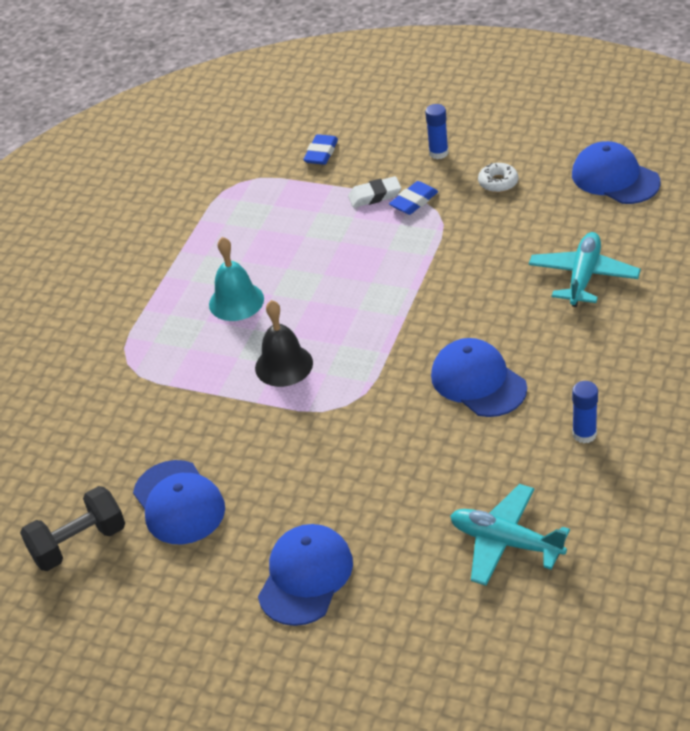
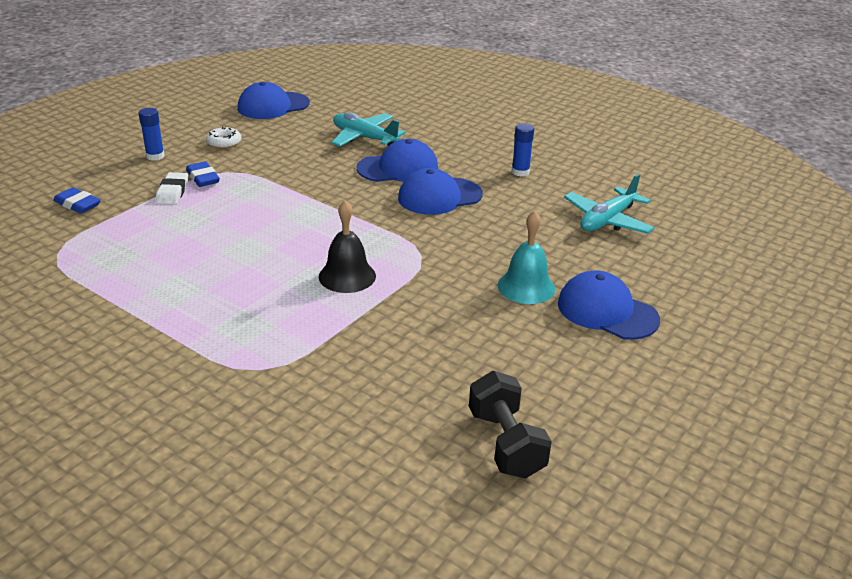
camera: 80 degrees left, 10 degrees down
blue cap [133,460,225,544] -> blue cap moved to [357,139,438,182]
turquoise bell [209,237,264,321] -> turquoise bell moved to [498,211,555,304]

